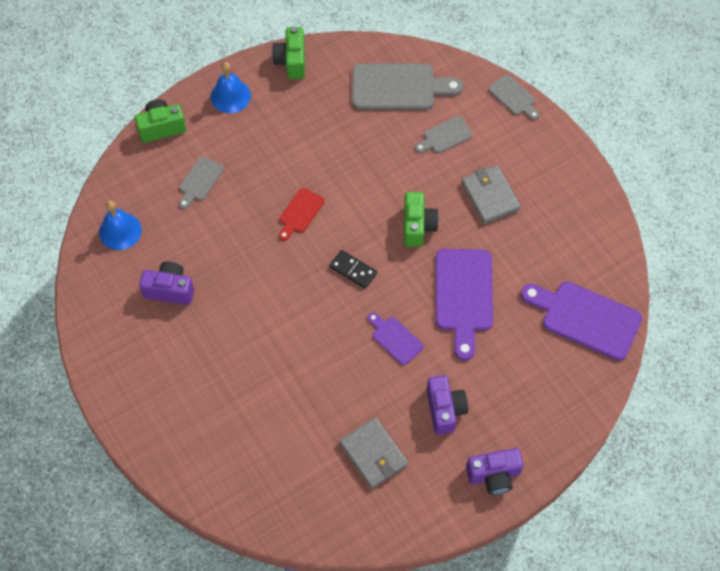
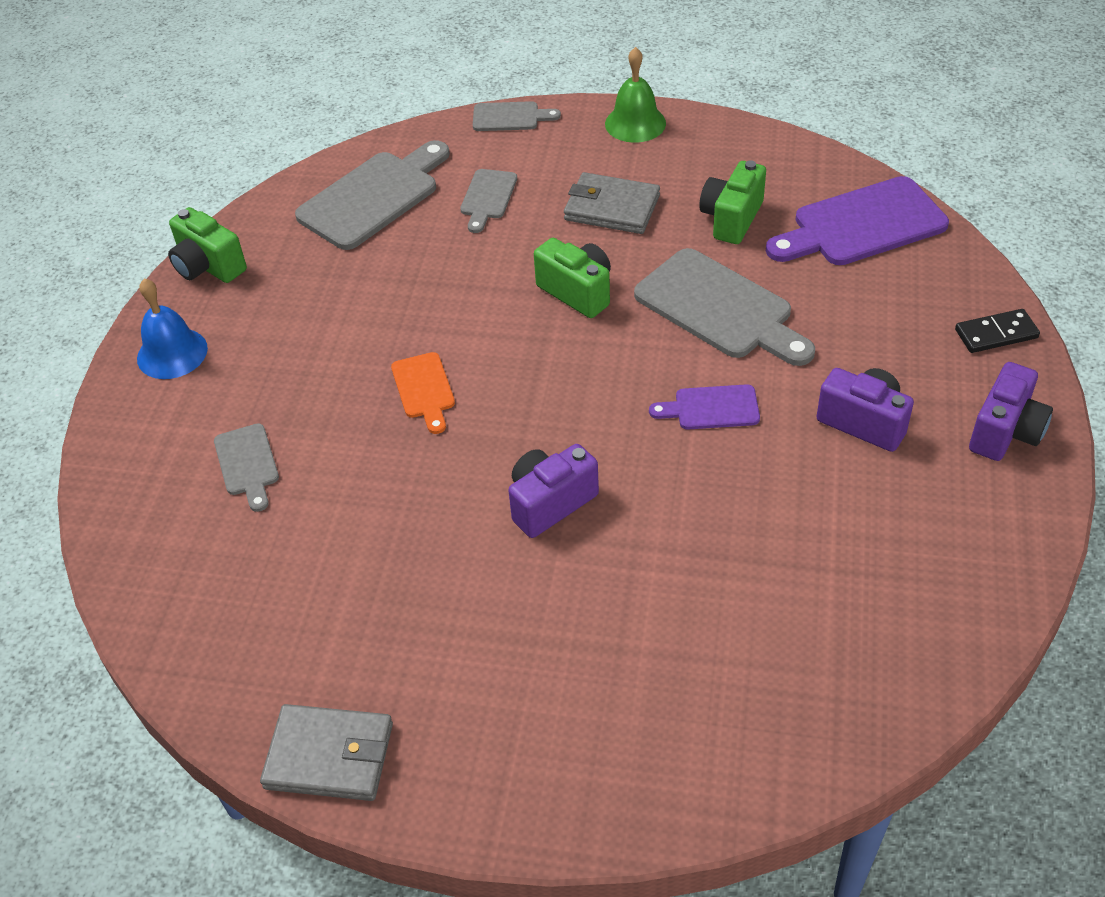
camera: 45 degrees left, 15 degrees down
blue bell [99,200,142,250] -> none
green camera [135,99,186,143] -> green camera moved to [699,160,766,244]
purple camera [139,261,194,305] -> purple camera moved to [508,444,599,538]
red cutting board [279,188,325,241] -> orange cutting board [391,352,455,434]
black domino [329,250,377,289] -> black domino moved to [955,309,1040,353]
grey wallet [340,417,408,489] -> grey wallet moved to [260,704,393,801]
purple cutting board [436,249,493,361] -> grey cutting board [634,248,815,366]
none -> green bell [605,47,666,143]

